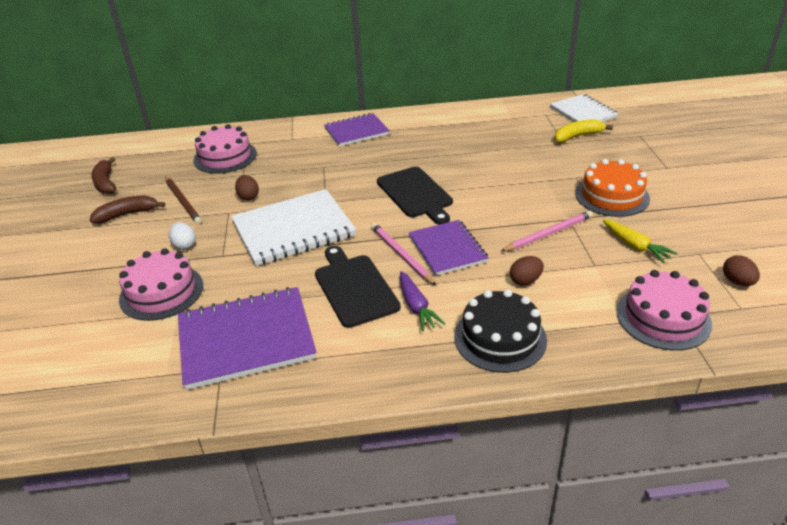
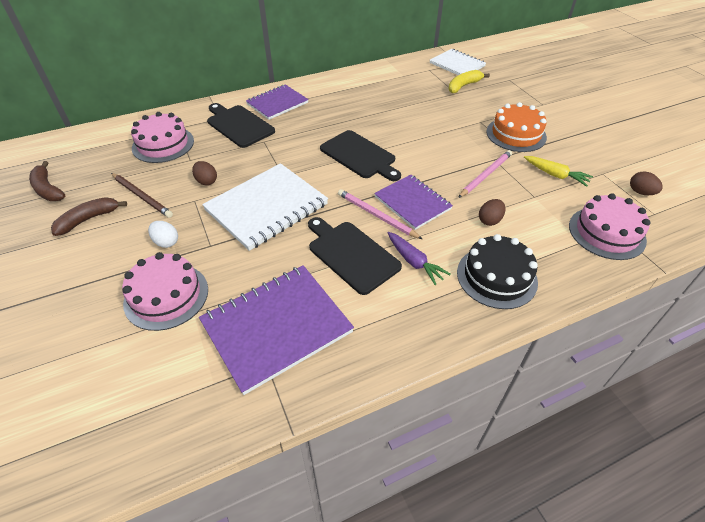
camera: 20 degrees left, 10 degrees up
none -> black cutting board [207,103,275,148]

